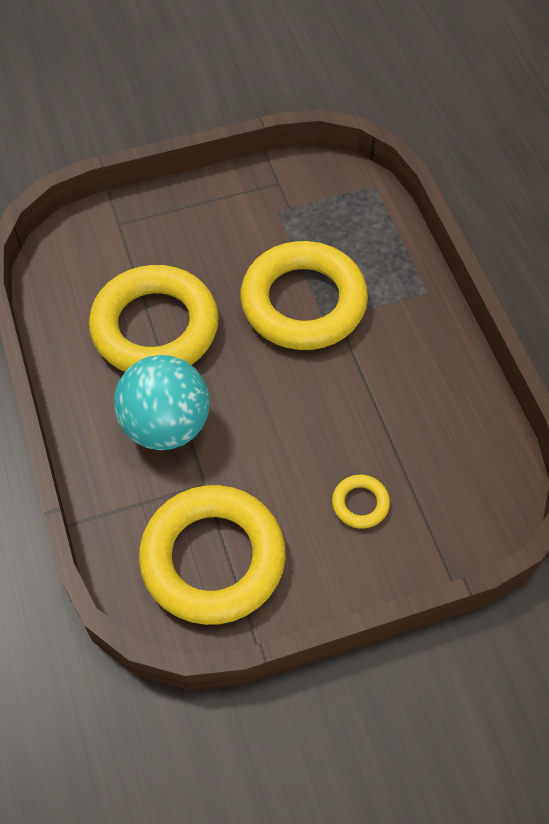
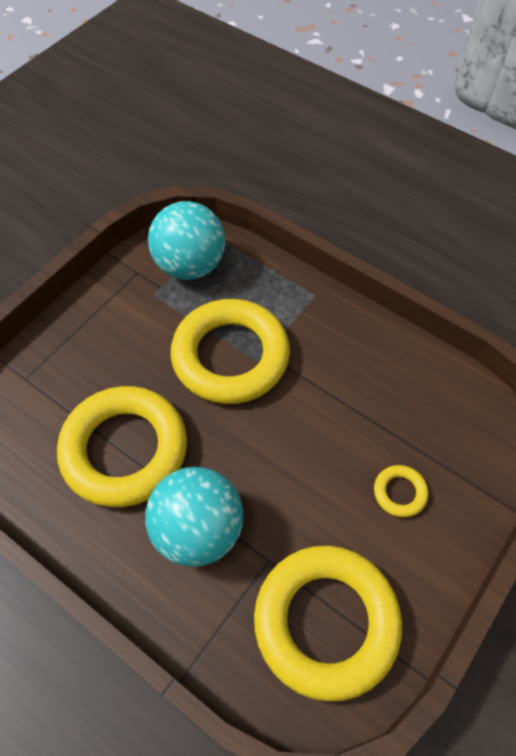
camera: 35 degrees left, 0 degrees up
none -> turquoise ball [148,201,225,280]

